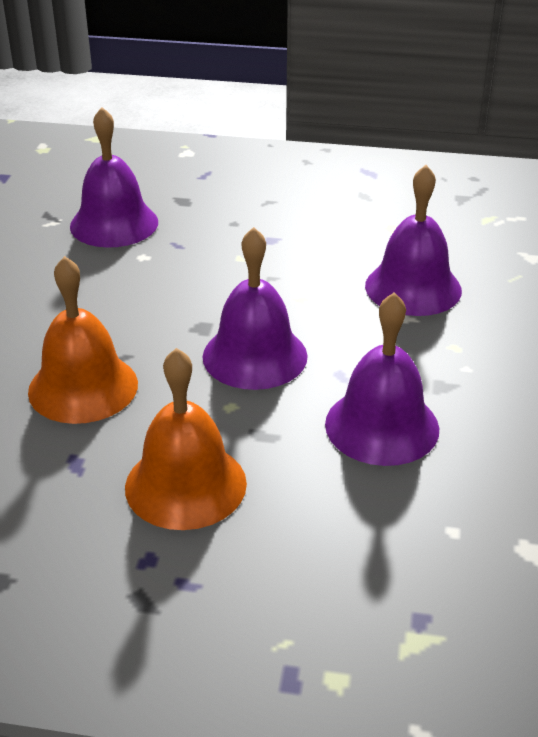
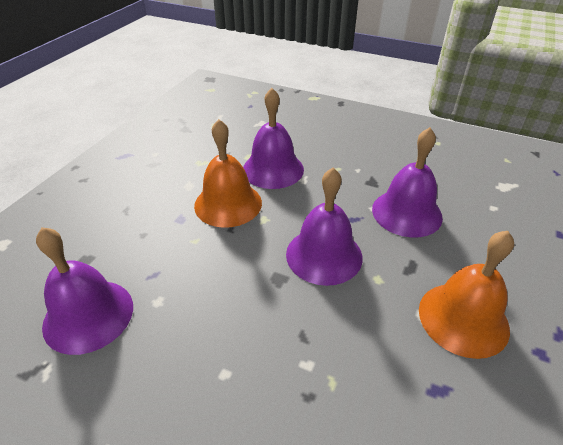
camera: 75 degrees left, 5 degrees up
orange bell [28,256,138,424] -> orange bell moved to [194,119,262,228]

